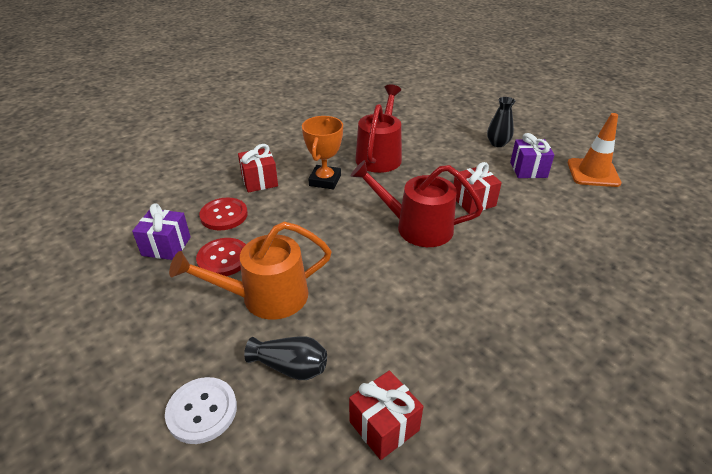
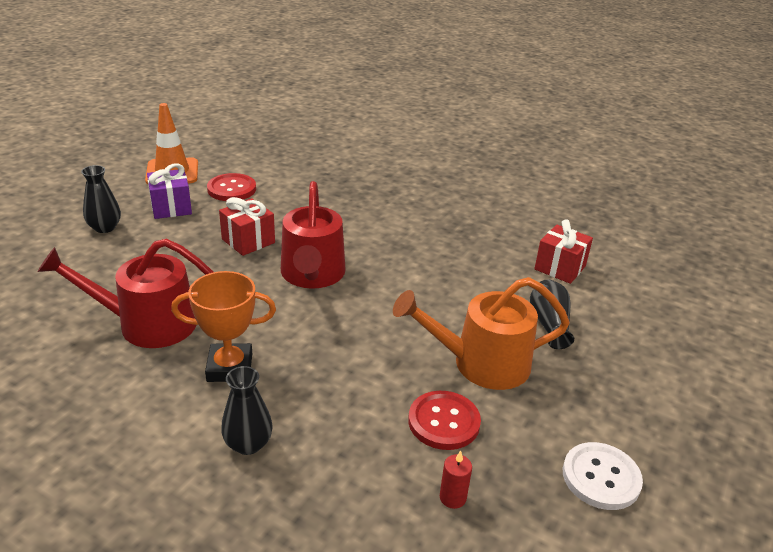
camera: 110 degrees left, 5 degrees down
purple gift [132,203,191,260] -> red candle [440,451,472,509]
white button [165,377,237,444] -> white button moved to [563,442,643,510]
orange watering can [169,222,332,320] -> orange watering can turned 120 degrees clockwise [393,277,570,390]
red button [199,198,248,230] -> red button moved to [207,173,256,201]
red gift [238,144,278,193] -> black vase [221,366,273,455]

